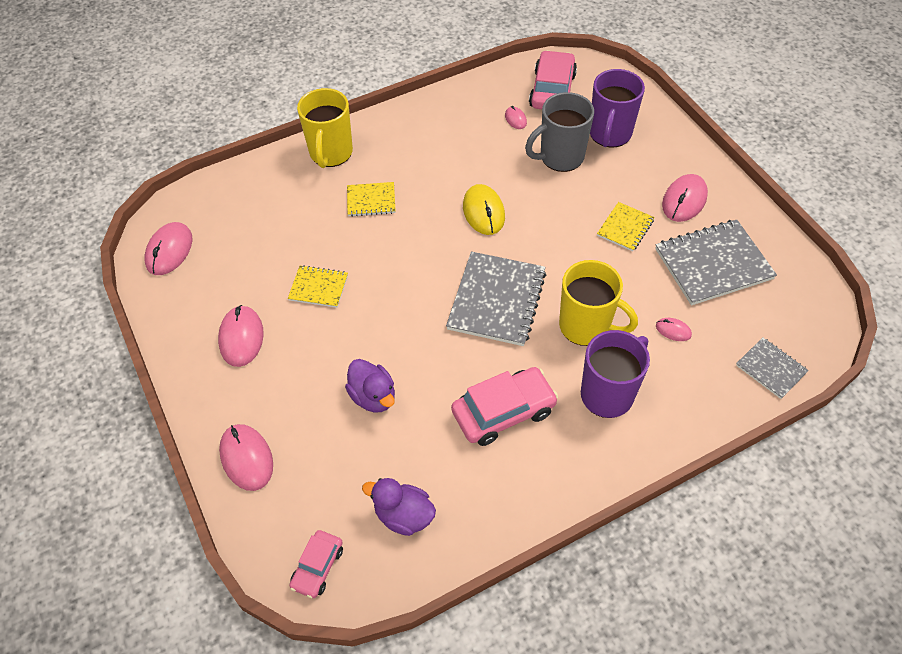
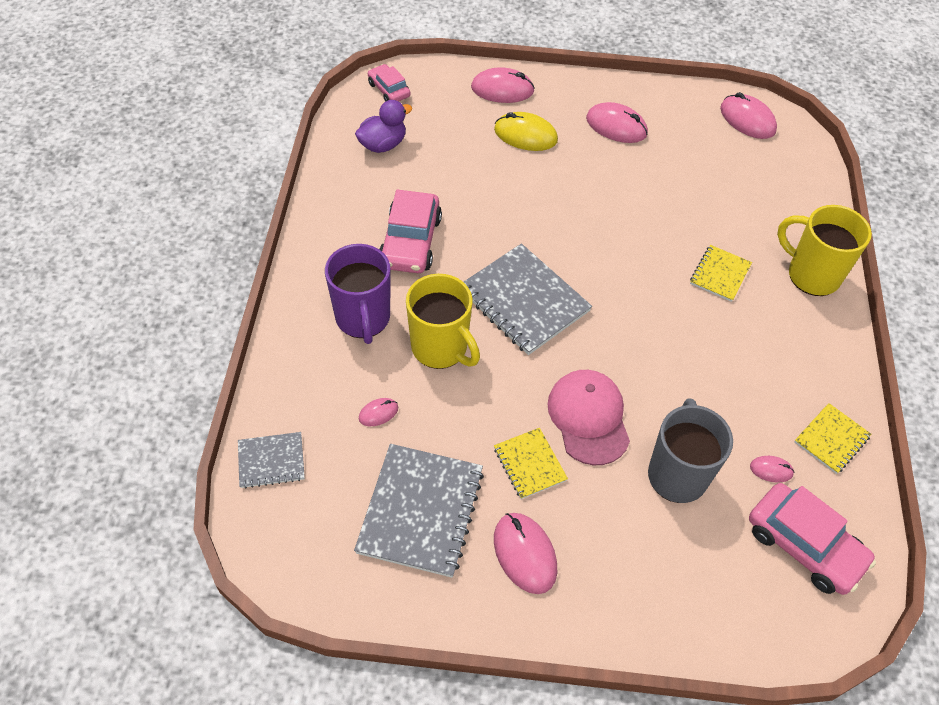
camera: 120 degrees right, 0 degrees up
yellow notebook [288,265,348,308] -> yellow notebook moved to [795,403,871,474]
purple duck [345,359,395,412] -> none
yellow mouse [463,184,505,235] -> yellow mouse moved to [494,112,558,151]
yellow mug [559,260,638,346] -> yellow mug turned 105 degrees counterclockwise [406,274,480,369]
purple mug [590,69,645,148] -> none
none -> pink cap [547,370,630,465]

